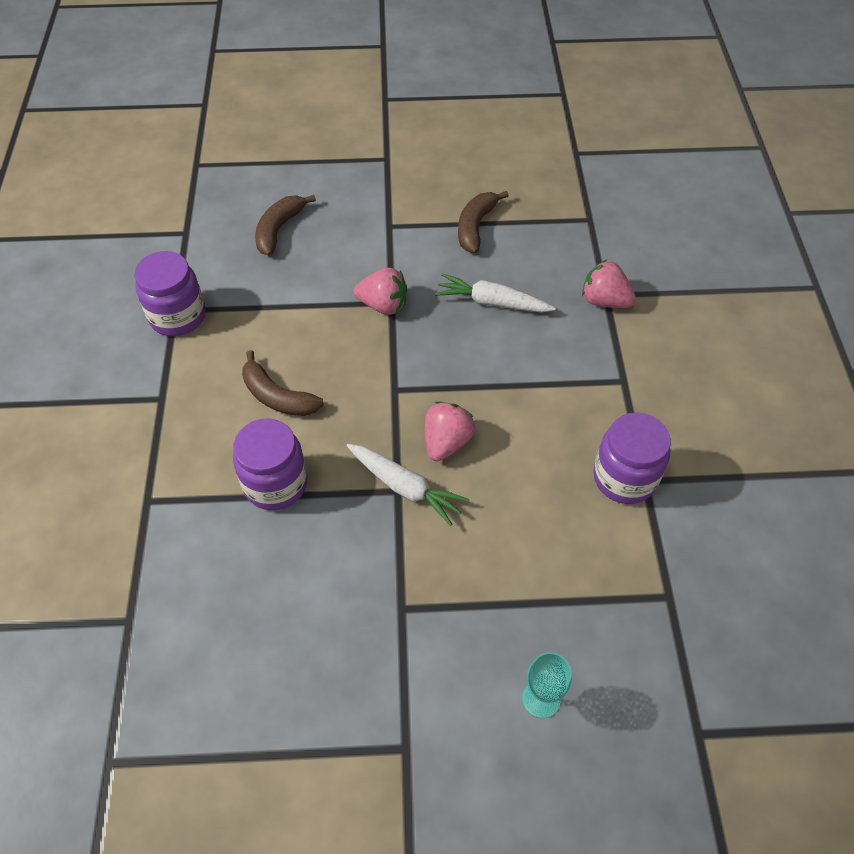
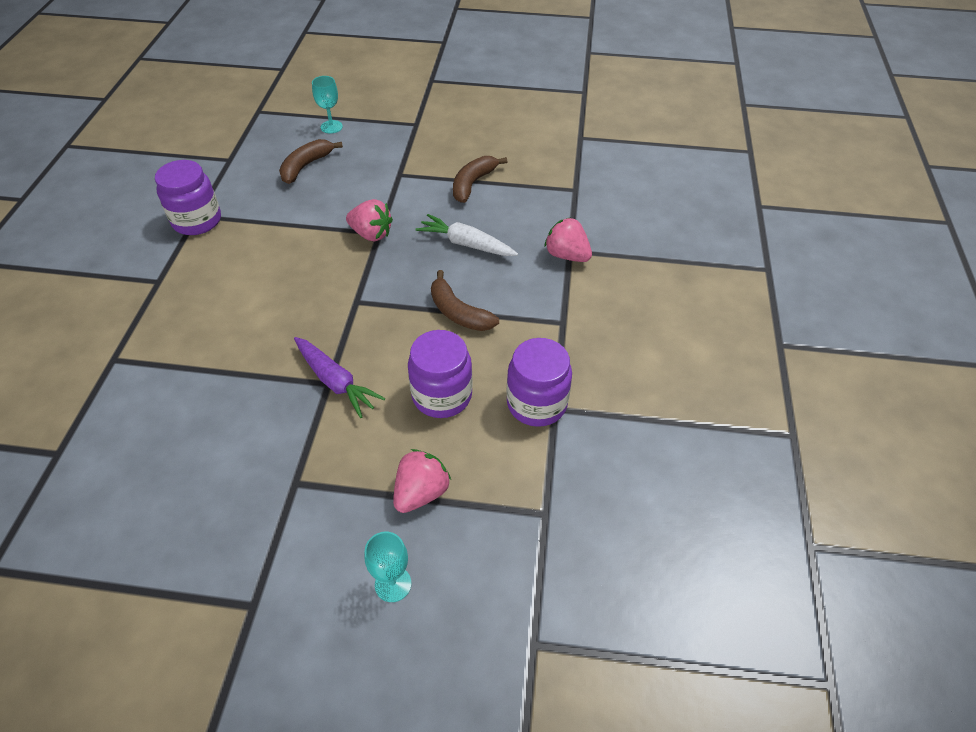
camera: 10 degrees right, 5 degrees down
purple jar [233,418,308,510] -> purple jar moved to [408,330,473,418]
brown banana [242,350,324,416] -> brown banana moved to [431,270,499,331]
white carrot [346,444,470,526] -> purple carrot [294,337,385,418]
pink strawberry [425,401,475,461] -> pink strawberry moved to [393,449,451,513]
none -> turquoise goblet [312,76,343,134]

